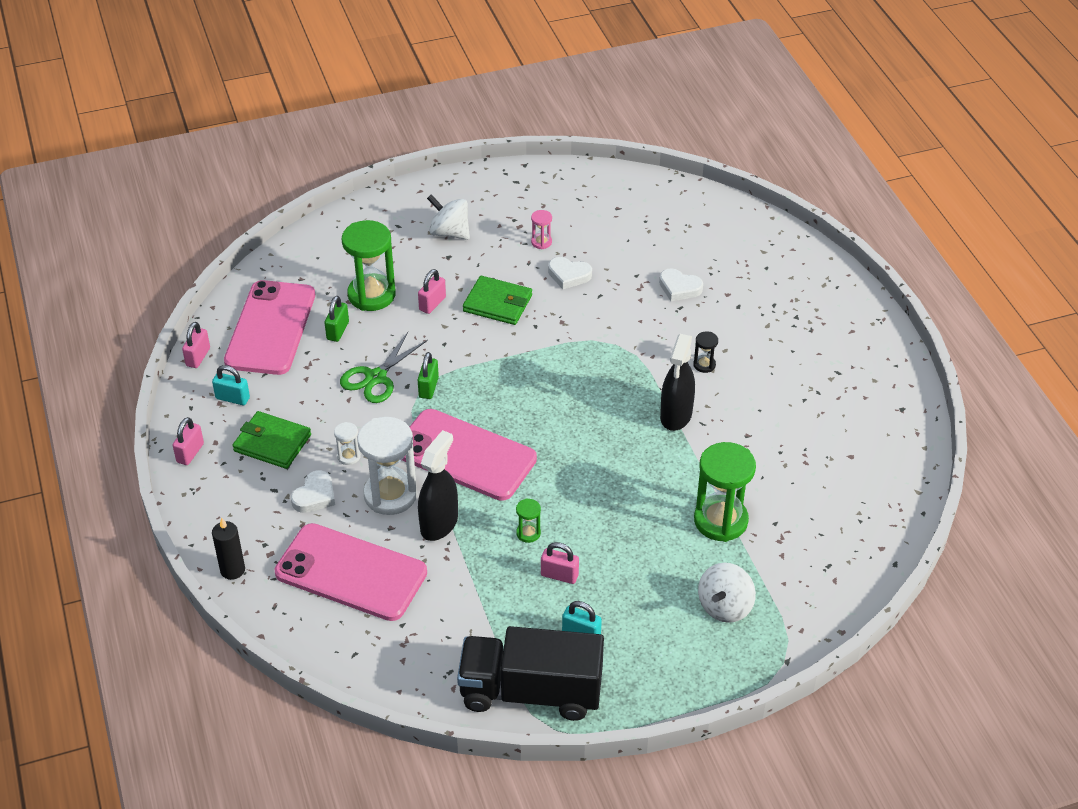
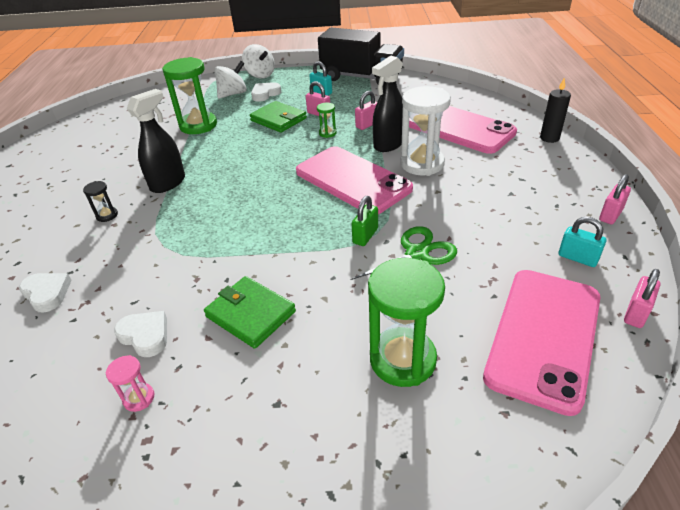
camera: 160 degrees left, 5 degrees down
green wallet [232,411,311,469] -> green wallet moved to [250,101,307,133]
white heart [291,470,335,513] -> white heart moved to [251,82,281,102]
green padlock [325,296,349,342] -> none
white hourglass [334,422,361,465] -> none
pink padlock [418,269,446,314] -> pink padlock moved to [355,91,377,130]
white spinning top [427,194,470,240] -> white spinning top moved to [242,44,275,78]

